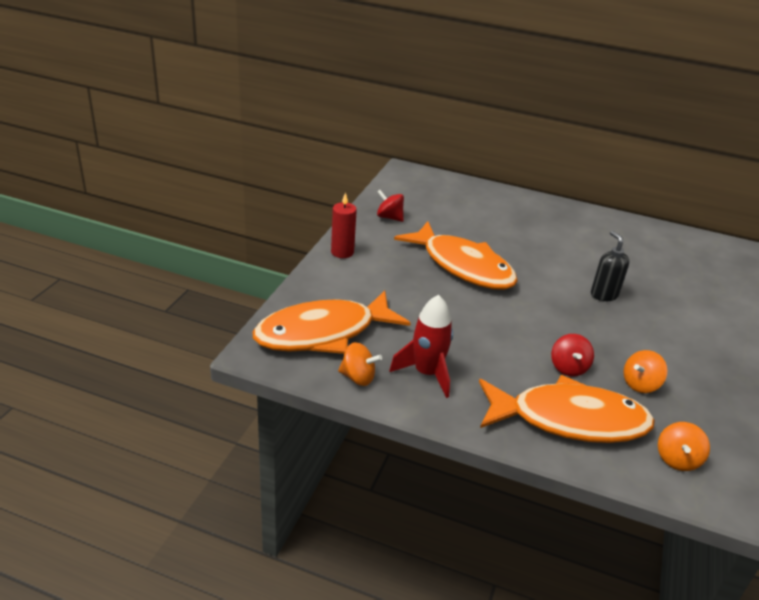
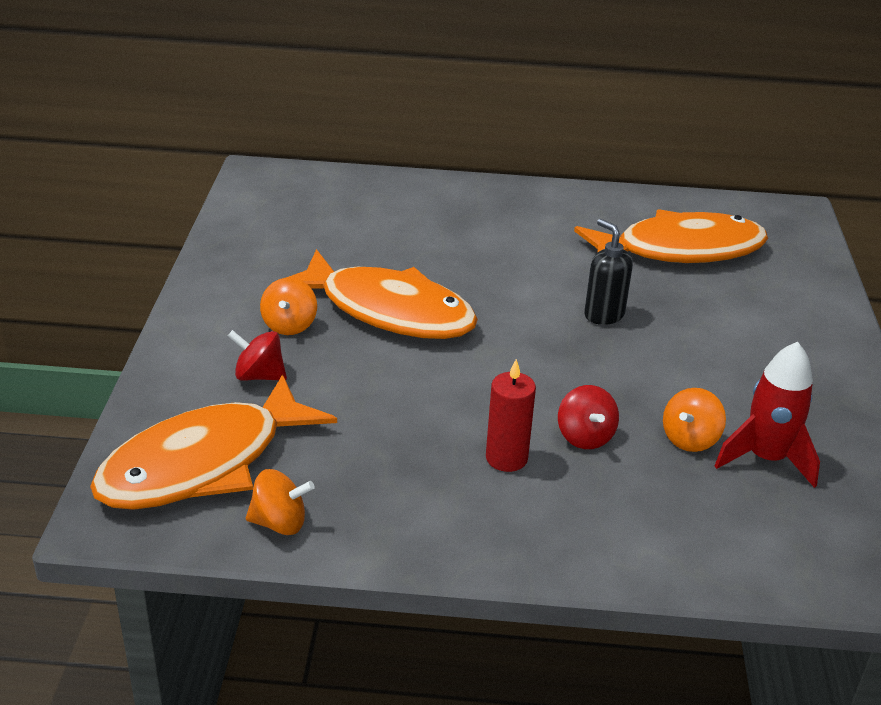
camera: 15 degrees left, 0 degrees up
red candle [331,192,357,258] -> red candle moved to [486,359,536,472]
red spinning top [377,190,404,222] -> red spinning top moved to [228,330,287,381]
red rocket [389,295,453,398] -> red rocket moved to [715,342,820,488]
orange fish [479,375,655,443] -> orange fish moved to [574,209,768,263]
orange spinning top [658,422,710,471] -> orange spinning top moved to [260,278,317,335]

